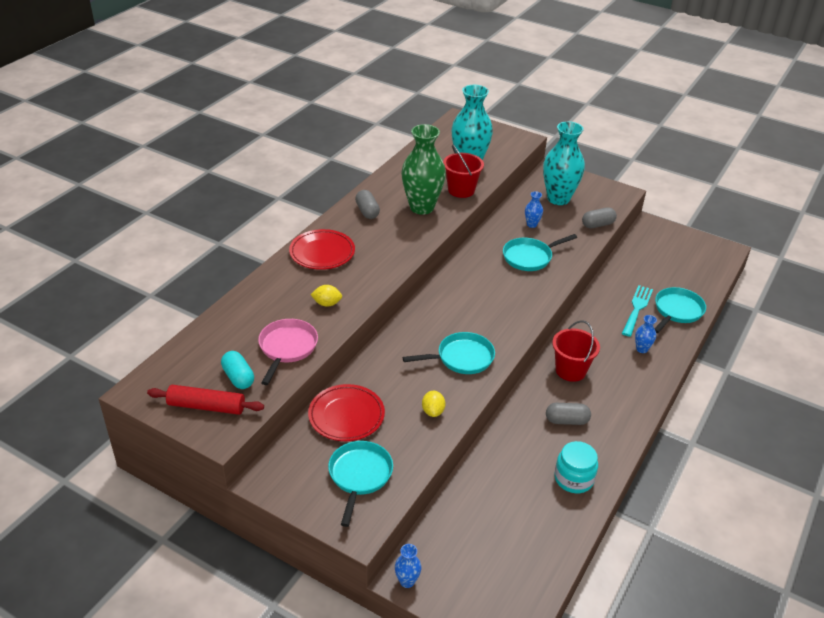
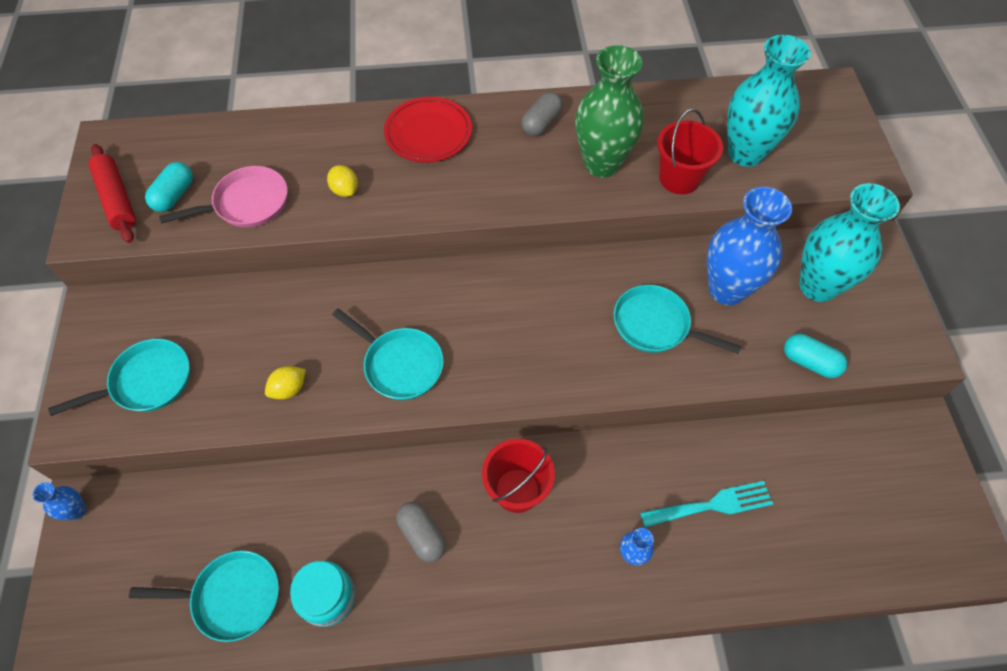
camera: 55 degrees right, 20 degrees up
red plate [308,384,385,441] -> none
blue vase [525,191,543,228] -> blue vase [707,187,792,305], size x2.31
grey capsule [582,207,617,228] -> turquoise capsule [784,334,847,378]
turquoise pan [654,287,706,333] -> turquoise pan moved to [129,550,279,642]

